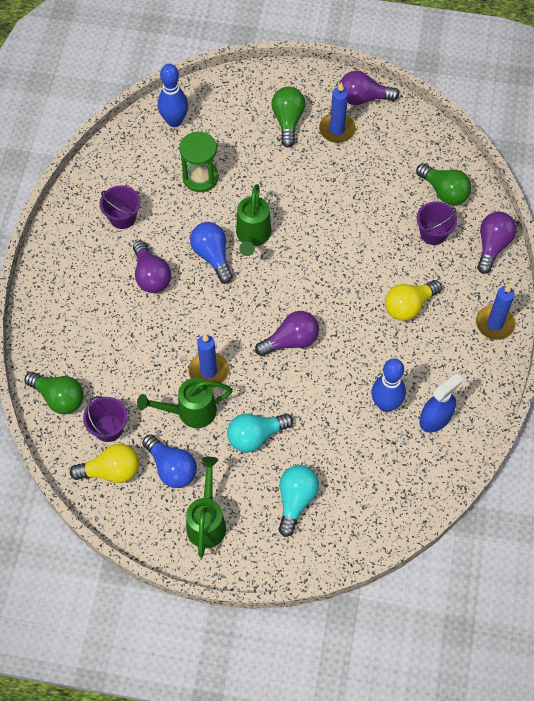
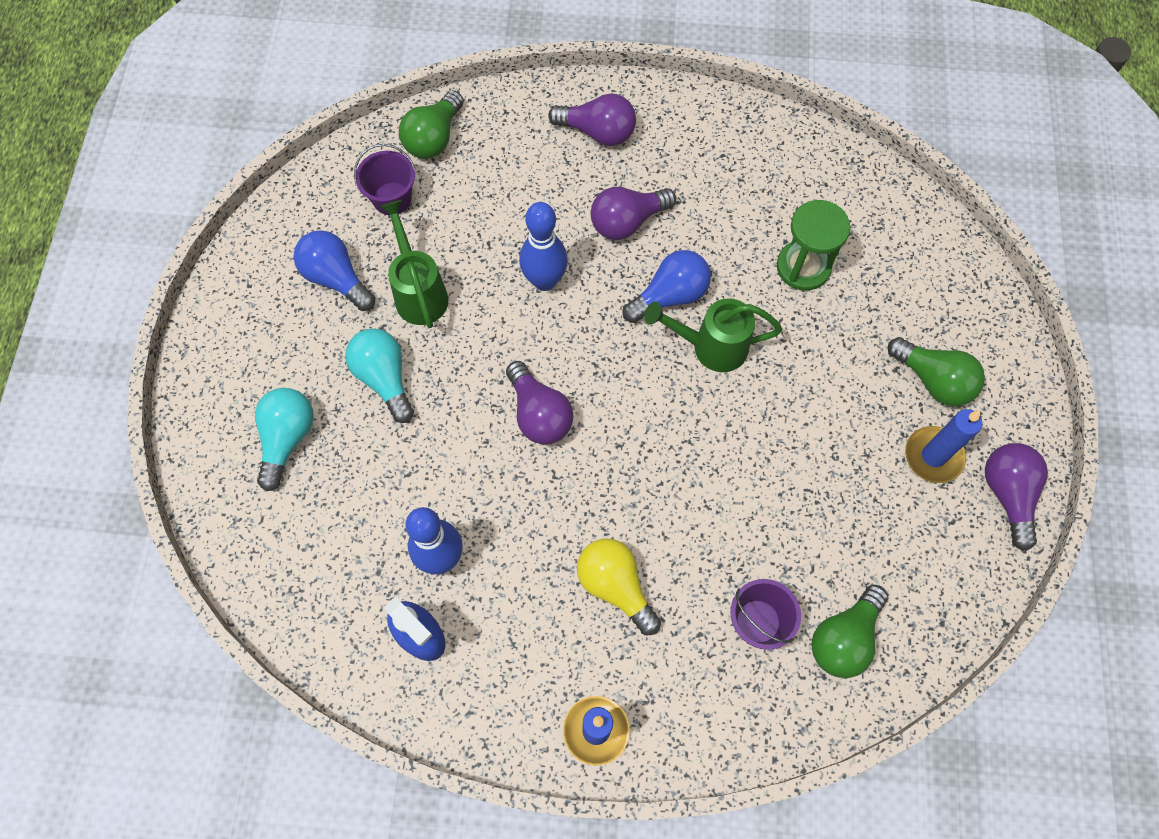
camera: 85 degrees right, 5 degrees up
yellow light bulb [70,444,139,483] -> none
purple bucket [100,185,140,229] -> none
blue light bulb [142,434,197,488] -> blue light bulb turned 90 degrees clockwise [294,230,375,311]
blue bowling pin [158,64,188,127] -> blue bowling pin moved to [519,202,568,291]
green watering can [186,457,226,558] -> none
blue candle [189,334,229,388] -> none
green light bulb [271,87,305,148] -> green light bulb turned 45 degrees clockwise [888,337,985,406]
turquoise light bulb [278,465,319,537] -> turquoise light bulb turned 90 degrees counterclockwise [255,388,314,491]
purple light bulb [477,212,517,274] -> purple light bulb moved to [548,93,636,146]

